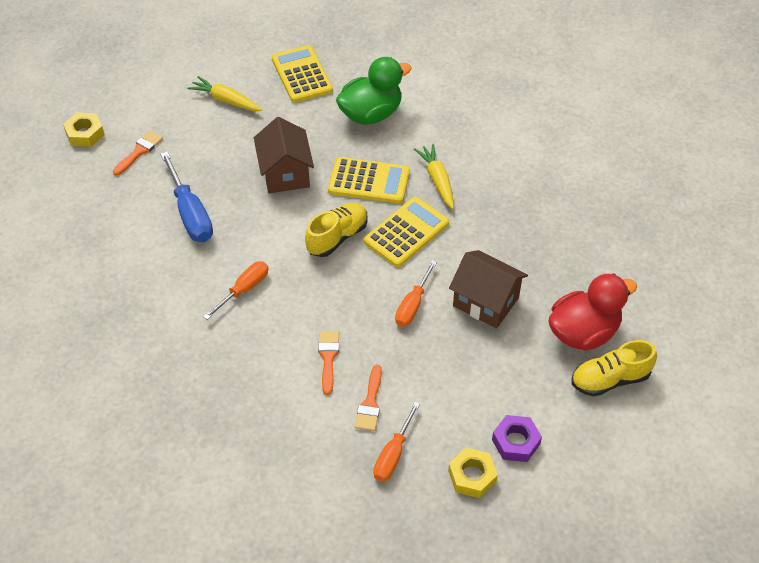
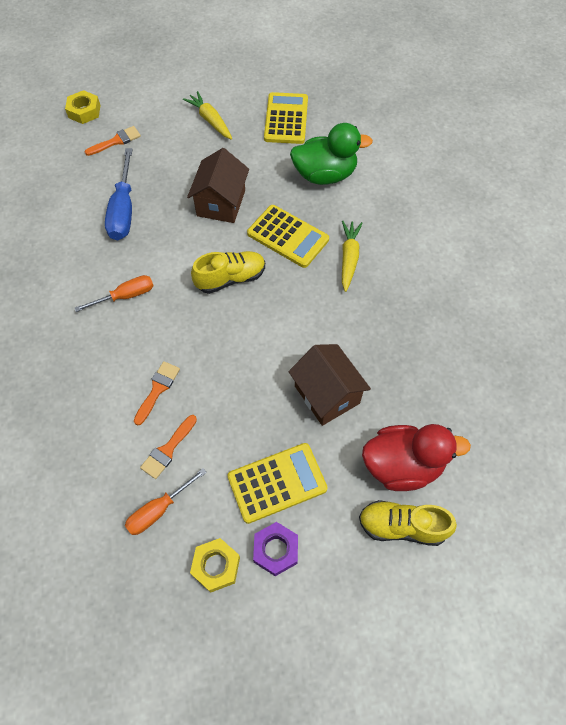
camera: 25 degrees right, 10 degrees up
yellow calculator [364,197,449,267] -> yellow calculator moved to [227,443,328,524]
orange screwdriver [395,260,437,327] -> none

